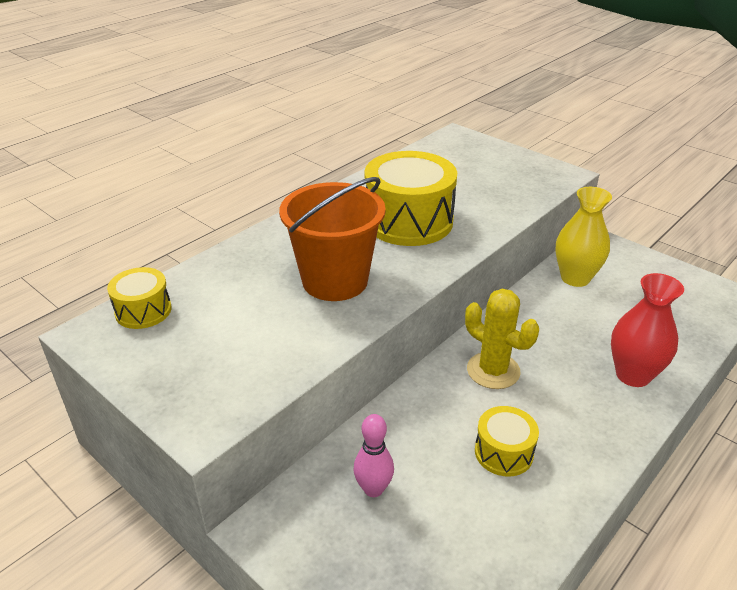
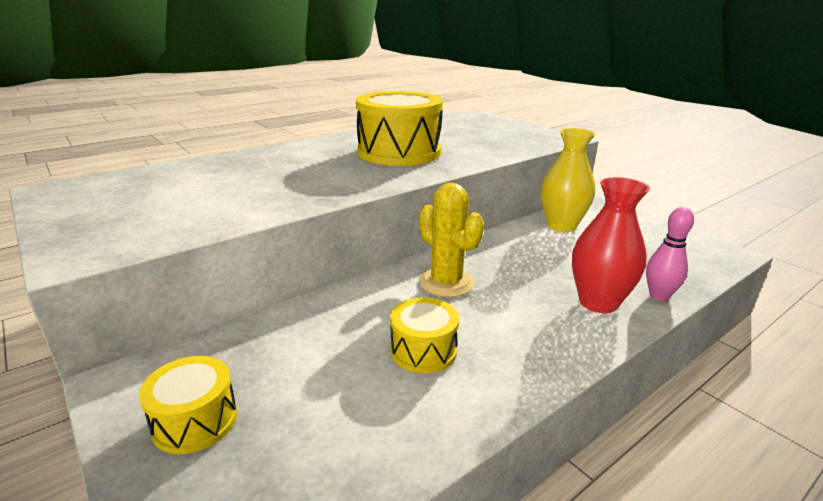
camera: 10 degrees right, 10 degrees down
yellow drum [107,267,172,329] -> yellow drum moved to [139,356,237,454]
orange bucket [279,177,386,301] -> none
pink bowling pin [353,414,394,497] -> pink bowling pin moved to [646,207,694,301]

